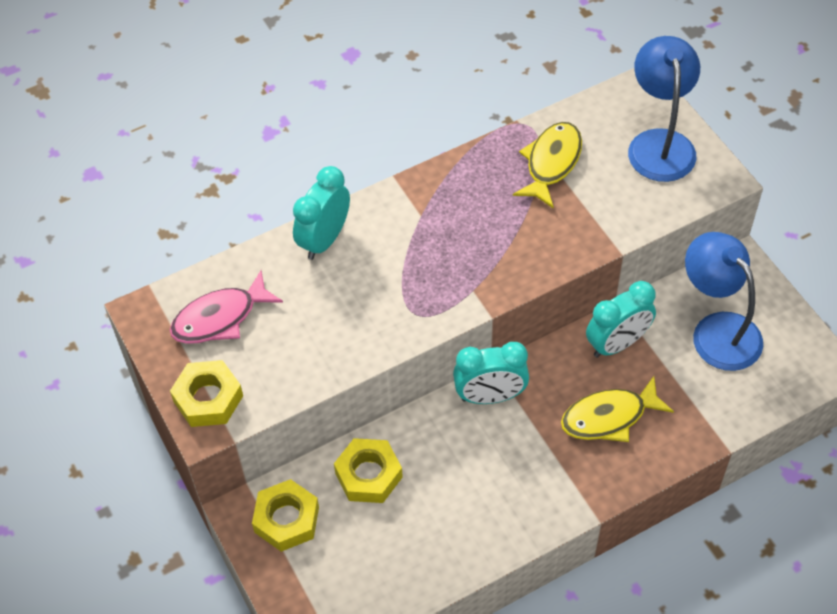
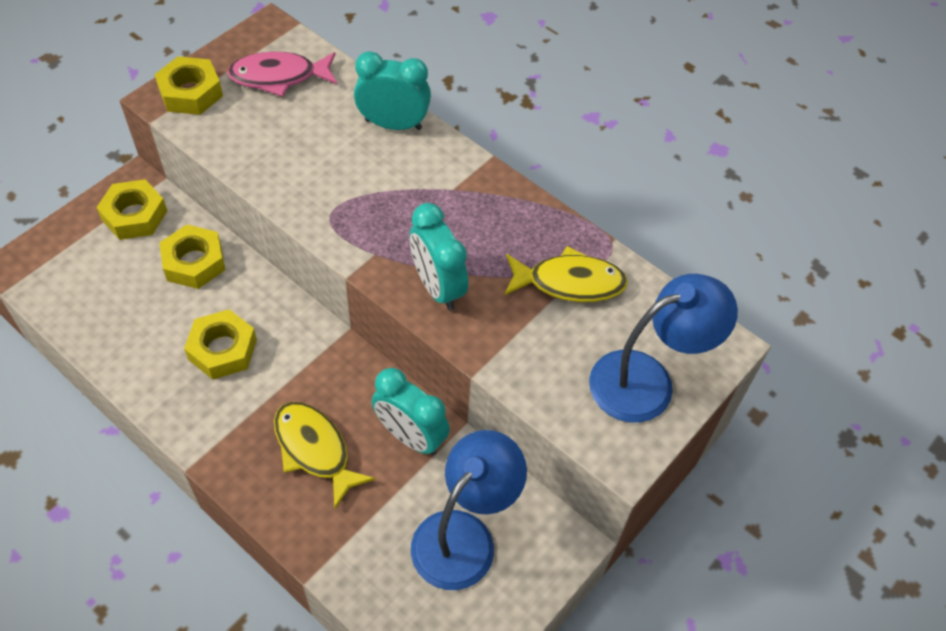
camera: 65 degrees right, 0 degrees up
pink fish [170,271,283,344] -> pink fish turned 45 degrees counterclockwise [227,52,337,97]
turquoise clock [453,342,529,404] -> turquoise clock moved to [409,203,468,310]
none -> yellow nut [184,309,257,380]

